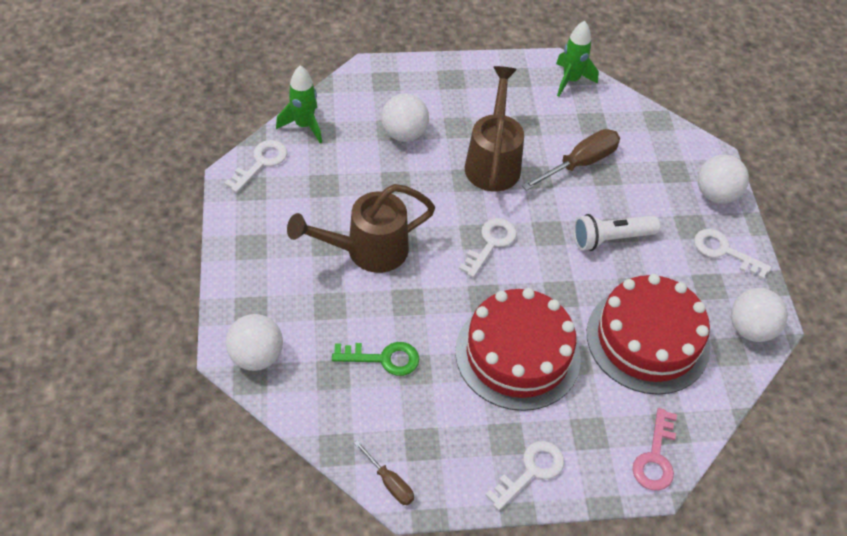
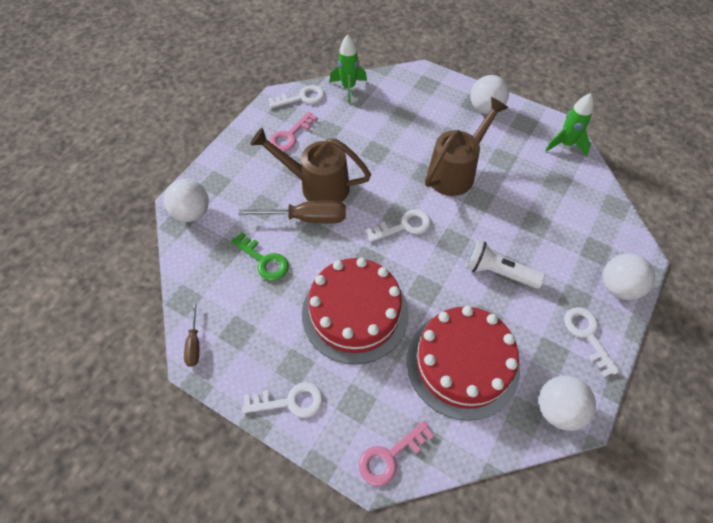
camera: 40 degrees right, 5 degrees up
white ball [382,94,429,142] -> white ball moved to [470,75,509,114]
brown screwdriver [522,129,620,191] -> brown screwdriver moved to [238,200,346,224]
none -> pink key [269,112,318,152]

